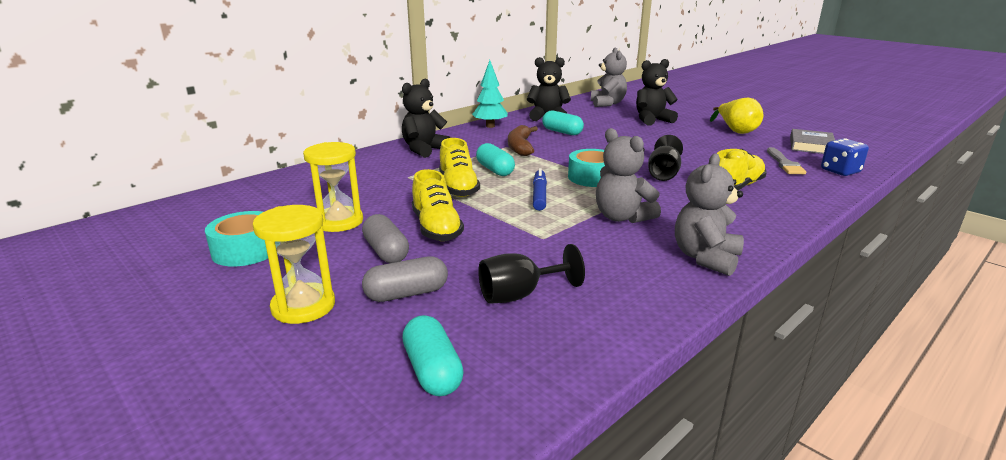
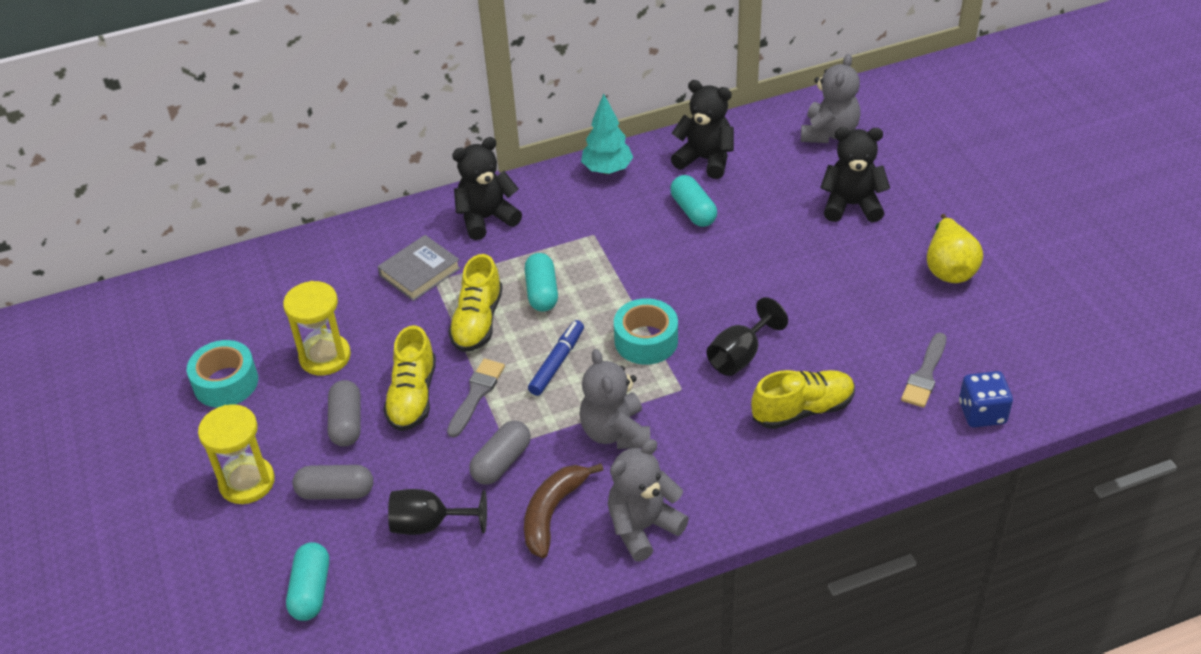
camera: 25 degrees right, 20 degrees up
brown banana [508,125,538,156] -> brown banana moved to [524,463,603,558]
grey book [790,129,835,154] -> grey book moved to [378,235,461,301]
none -> grey brush [447,359,505,437]
none -> grey capsule [469,420,531,485]

